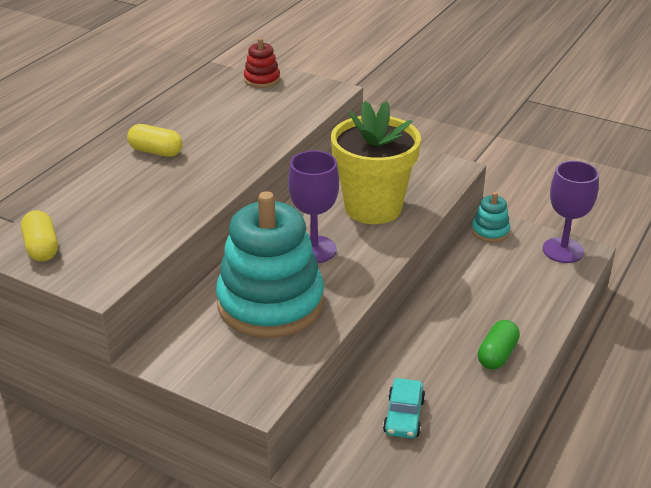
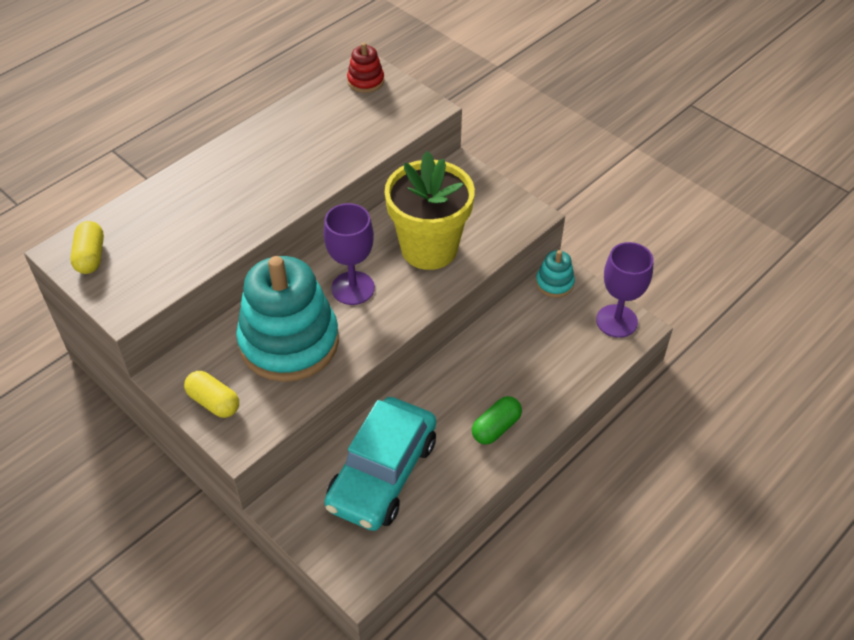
camera: 15 degrees right, 15 degrees up
yellow capsule [127,124,182,157] -> yellow capsule moved to [184,371,239,418]
turquoise car [383,378,425,439] -> turquoise car [324,397,436,531], size x2.11

